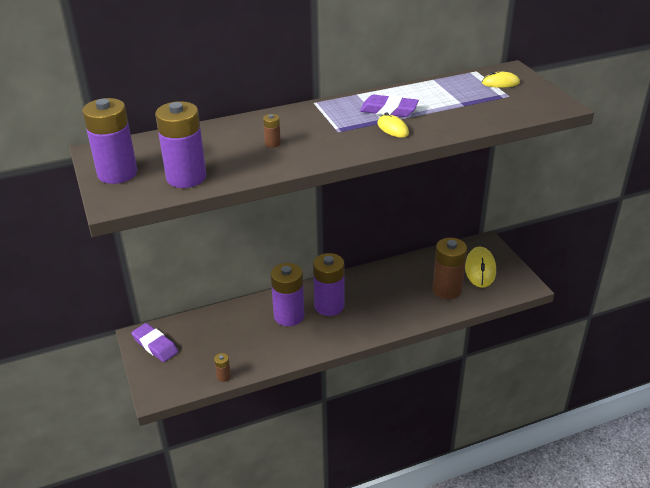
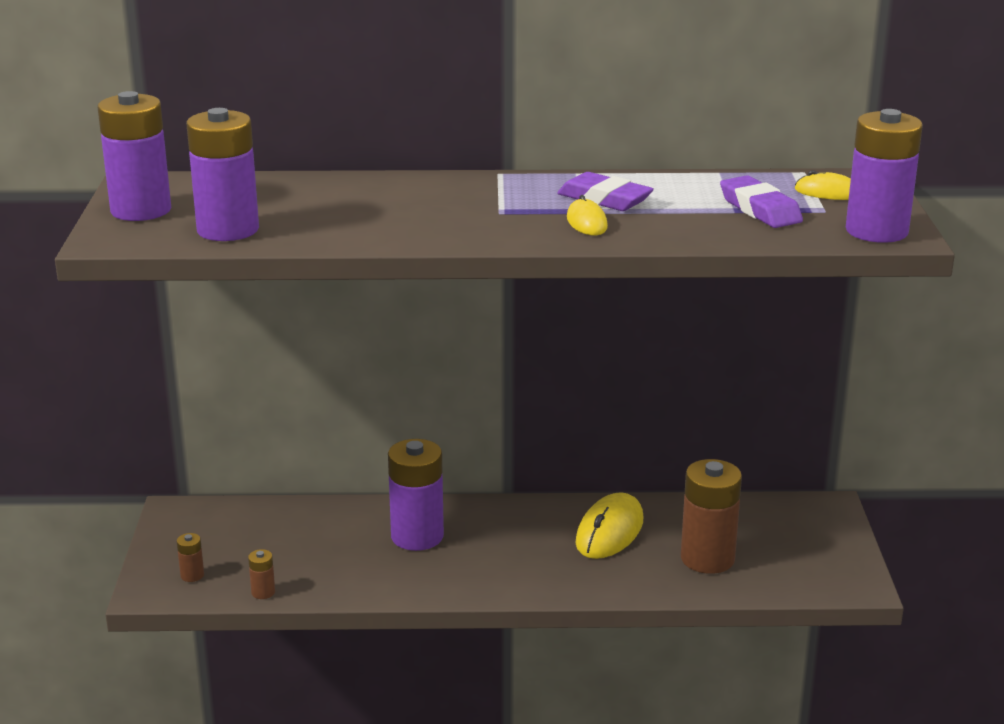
camera: 20 degrees right, 10 degrees down
purple eraser [131,323,178,362] -> purple eraser moved to [720,175,803,228]
brown battery [263,114,281,148] -> brown battery moved to [177,533,204,582]
purple battery [313,253,344,316] -> purple battery moved to [846,109,923,243]
yellow mouse [465,247,496,288] -> yellow mouse moved to [576,492,643,559]

